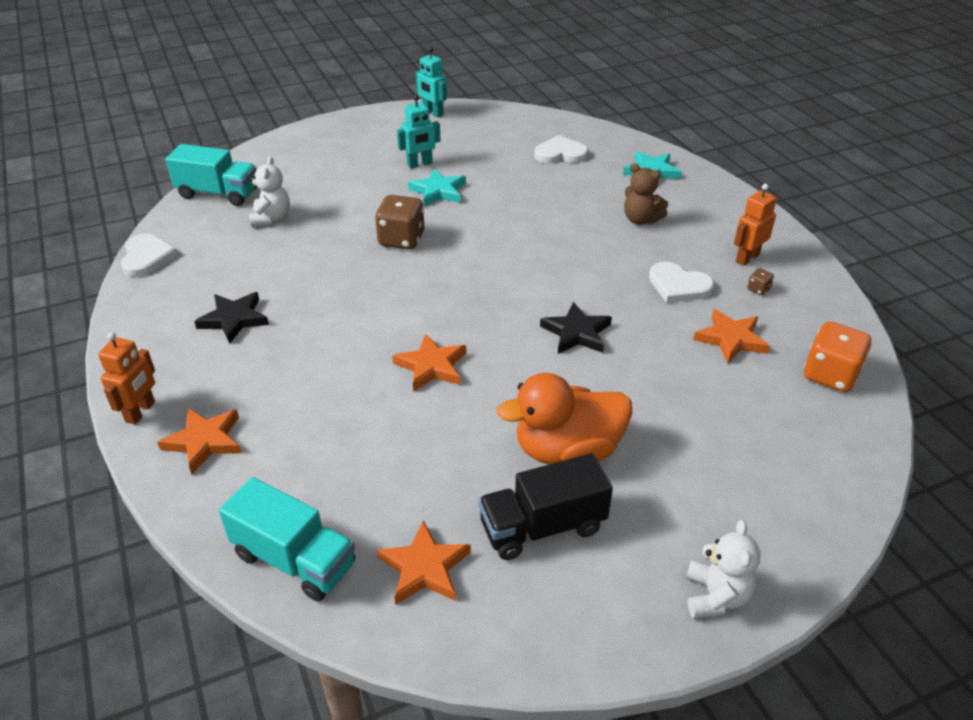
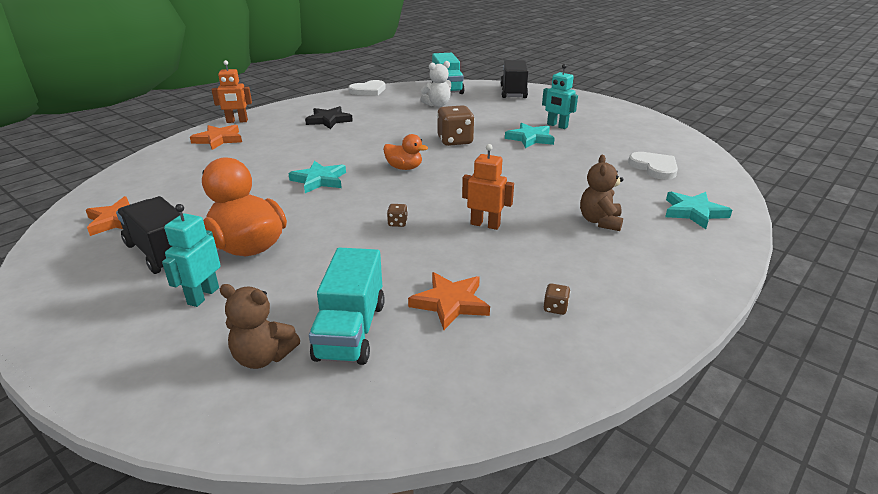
camera: 65 degrees right, 10 degrees down
turquoise truck [219,477,355,602] -> turquoise truck moved to [309,247,385,365]
orange star [392,333,466,392] -> turquoise star [288,161,346,193]
turquoise robot [415,47,447,118] -> turquoise robot moved to [162,204,221,307]
black star [540,302,612,354] -> brown dice [387,204,408,227]
white heart [649,262,714,303] -> none
white teddy bear [686,520,761,618] -> none
orange robot [734,184,777,266] -> orange robot moved to [462,144,514,230]
orange dice [804,322,872,392] -> none
none -> brown teddy bear [220,284,300,369]
none -> orange duck [383,134,428,170]
none -> black truck [500,60,528,98]

